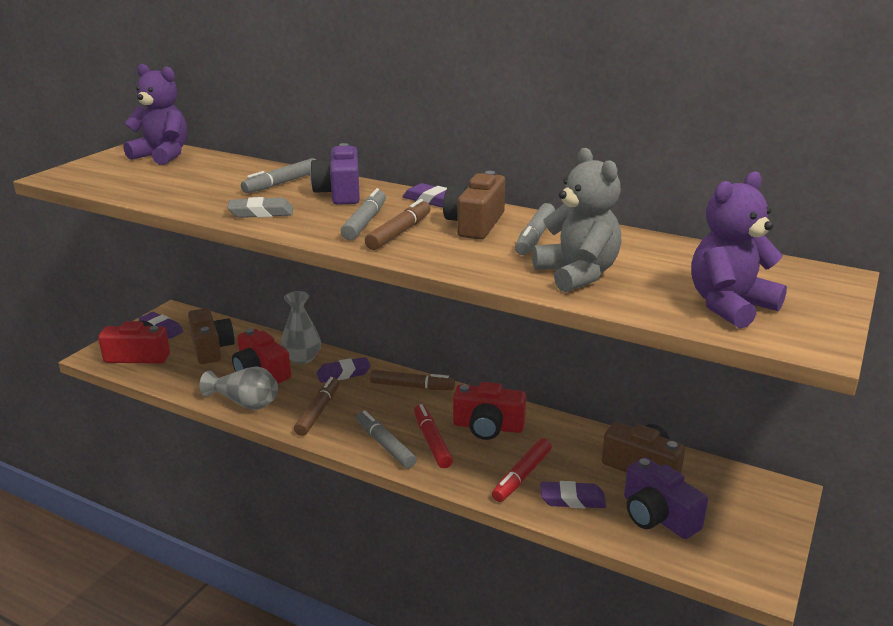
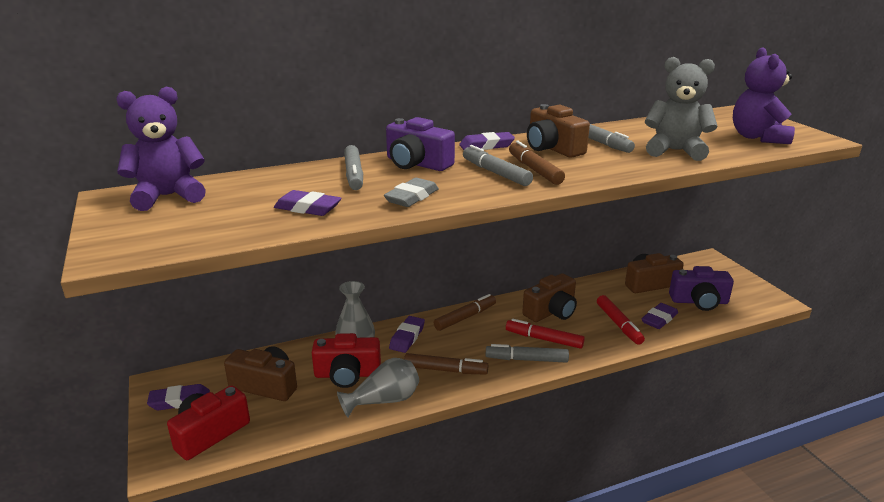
camera: 50 degrees left, 0 degrees up
brown marker [294,377,339,436] -> brown marker turned 135 degrees clockwise [404,353,488,375]
red camera [453,382,526,440] -> brown camera [522,273,577,322]
none -> purple eraser [274,190,342,216]

